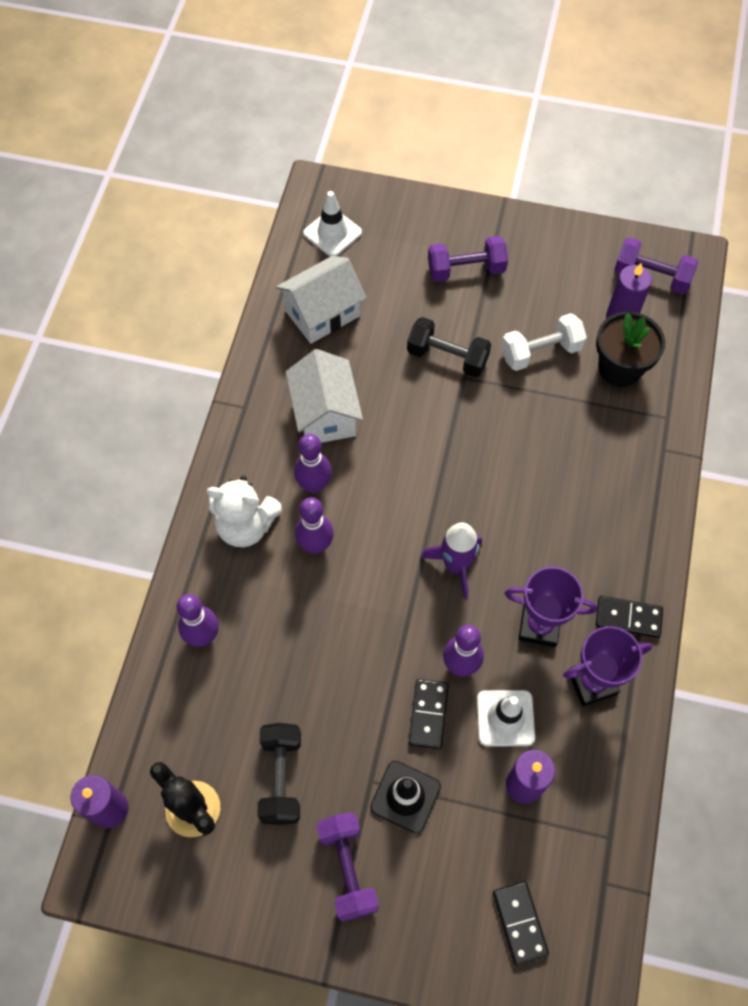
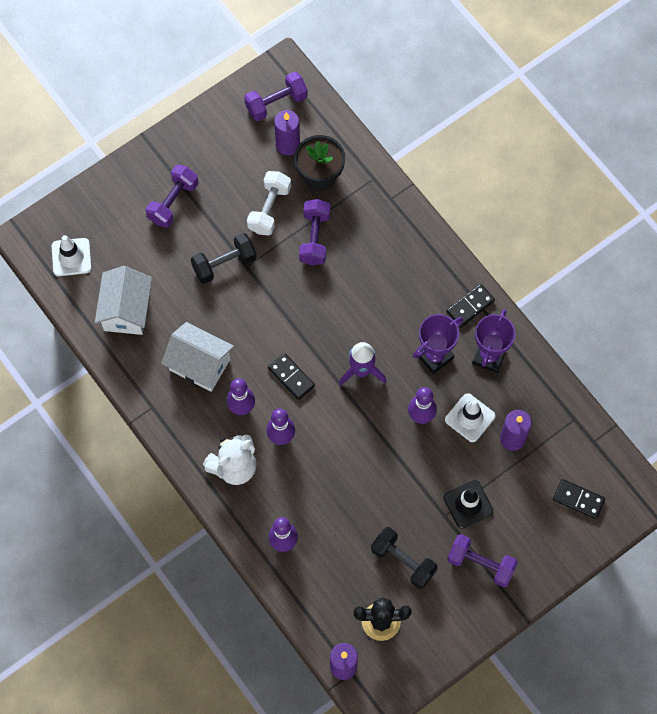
camera: 50 degrees left, 5 degrees up
black domino [409,679,449,749] -> black domino moved to [268,353,315,400]
none -> purple dumbbell [299,199,330,265]

